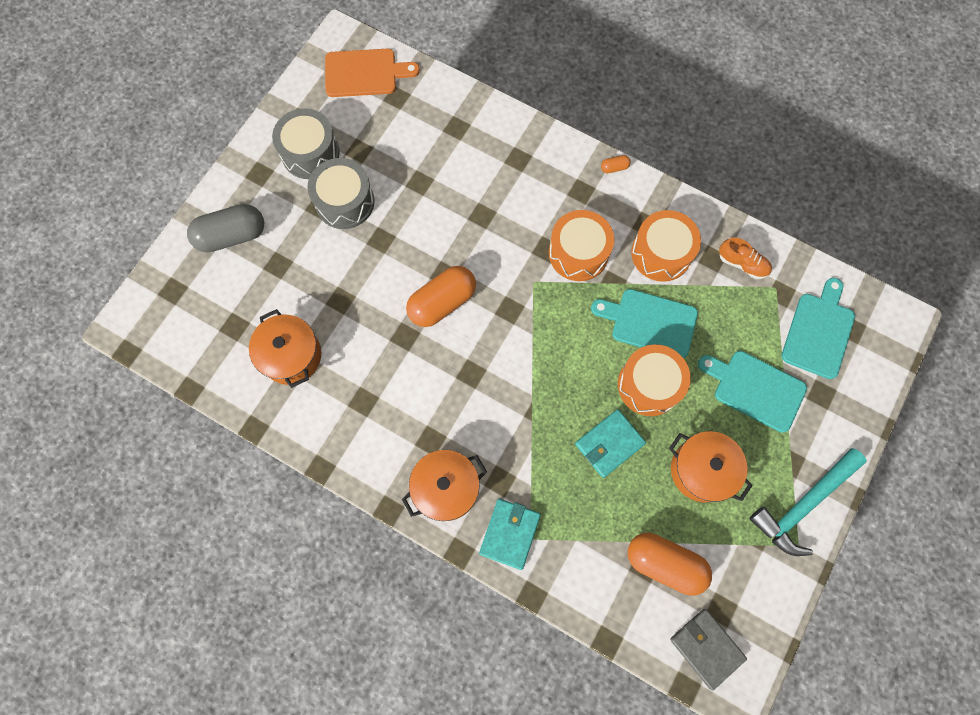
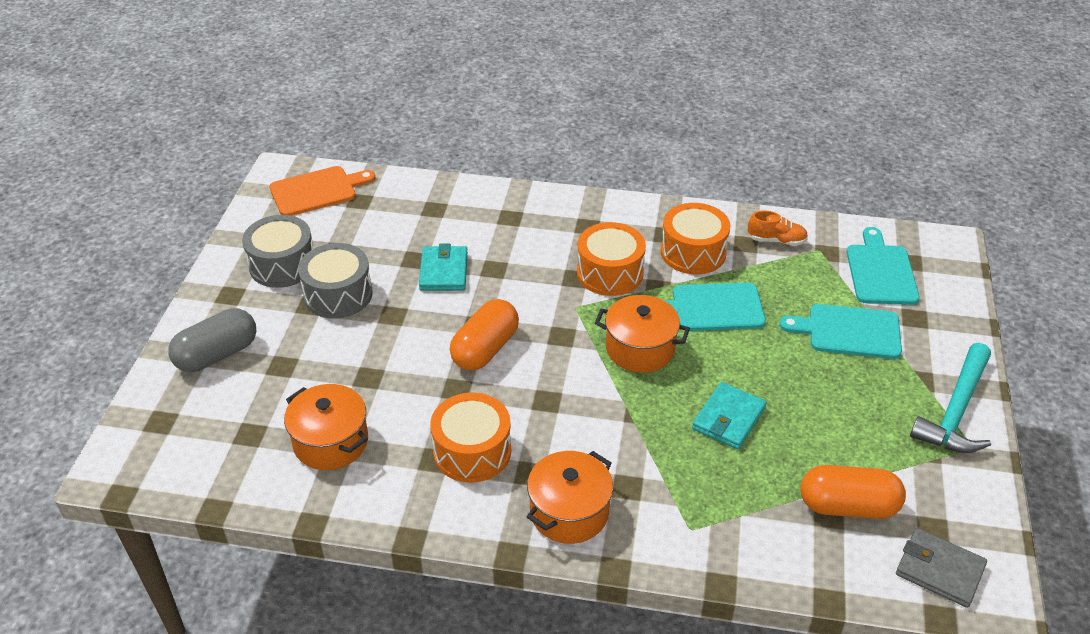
camera: 20 degrees left, 30 degrees down
turquoise wallet [479,499,541,570] -> turquoise wallet moved to [419,244,468,291]
orange capsule [601,155,631,173] -> none
orange drum [618,344,691,416] -> orange drum moved to [430,392,511,483]
orange pot [669,431,753,502] -> orange pot moved to [595,295,690,373]

